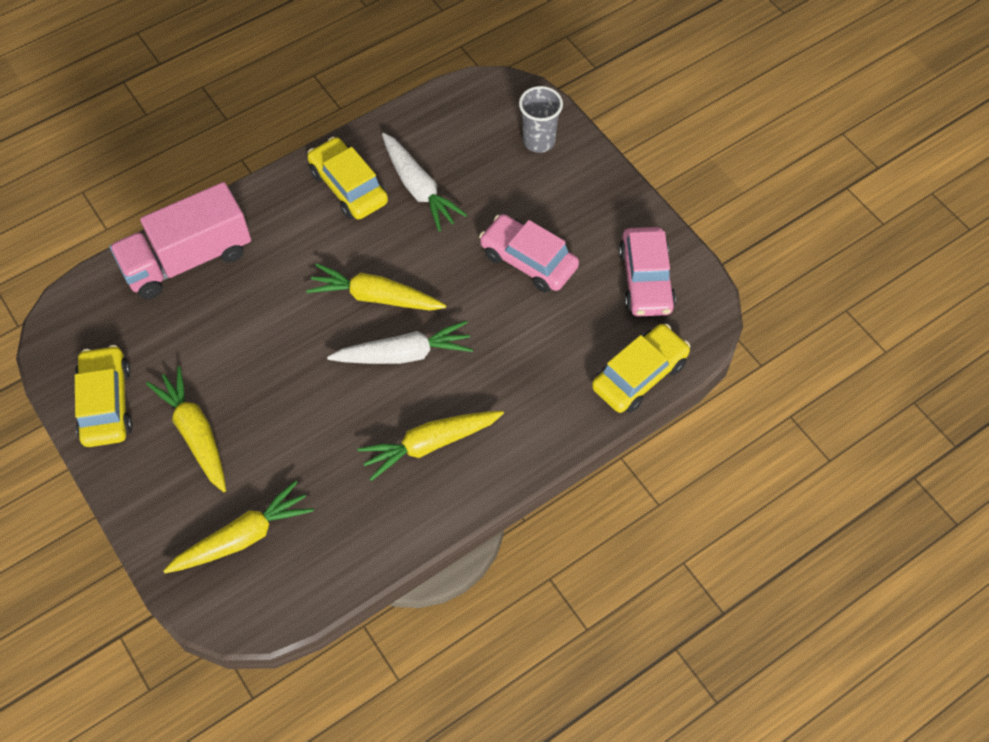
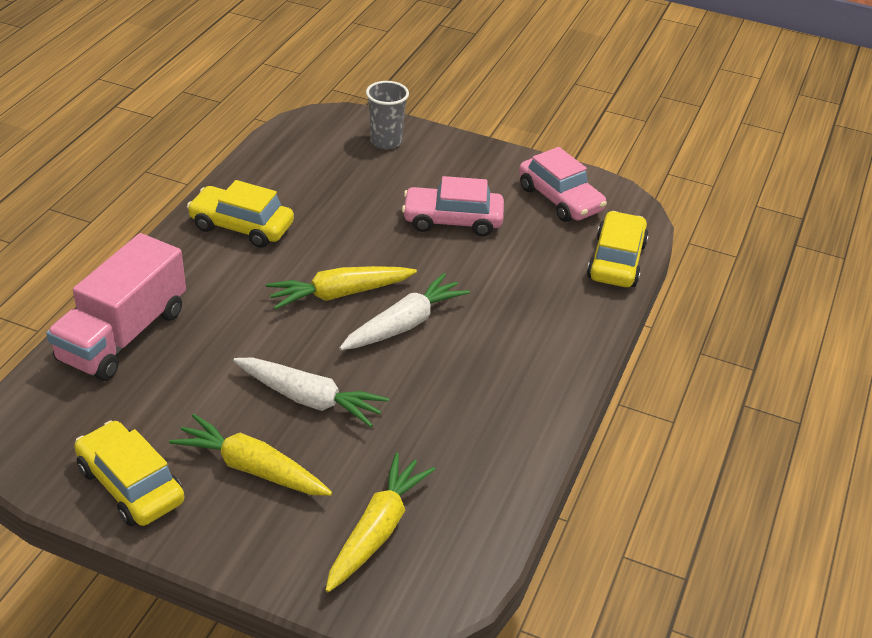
camera: 35 degrees left, 20 degrees down
yellow carrot [357,411,504,481] -> none
white carrot [382,133,467,232] -> white carrot moved to [233,357,389,427]

